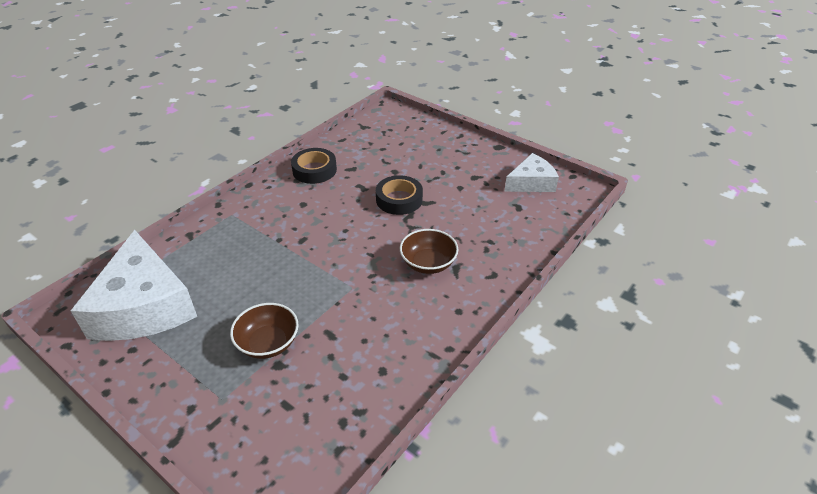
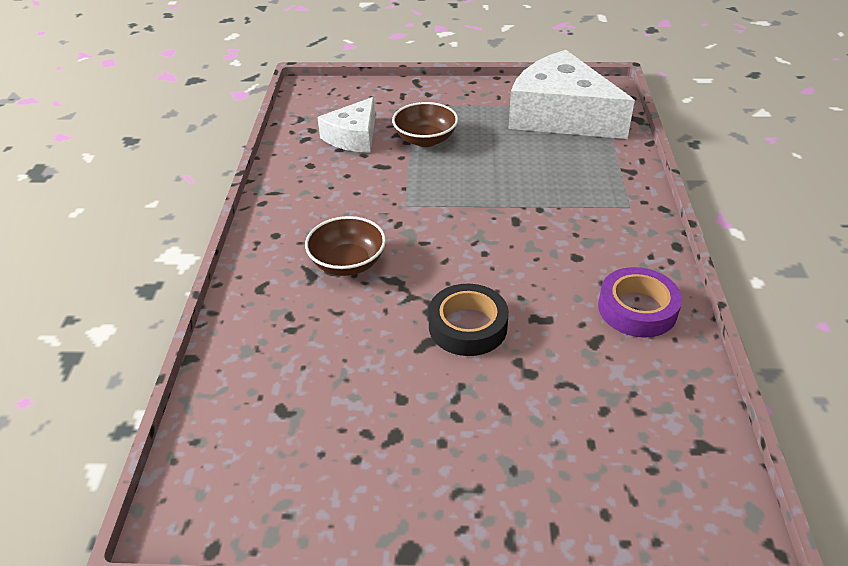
camera: 145 degrees right, 0 degrees up
black tape [291,148,337,184] -> purple tape [598,267,682,338]
white cheese [504,153,559,192] -> white cheese moved to [317,97,375,153]

